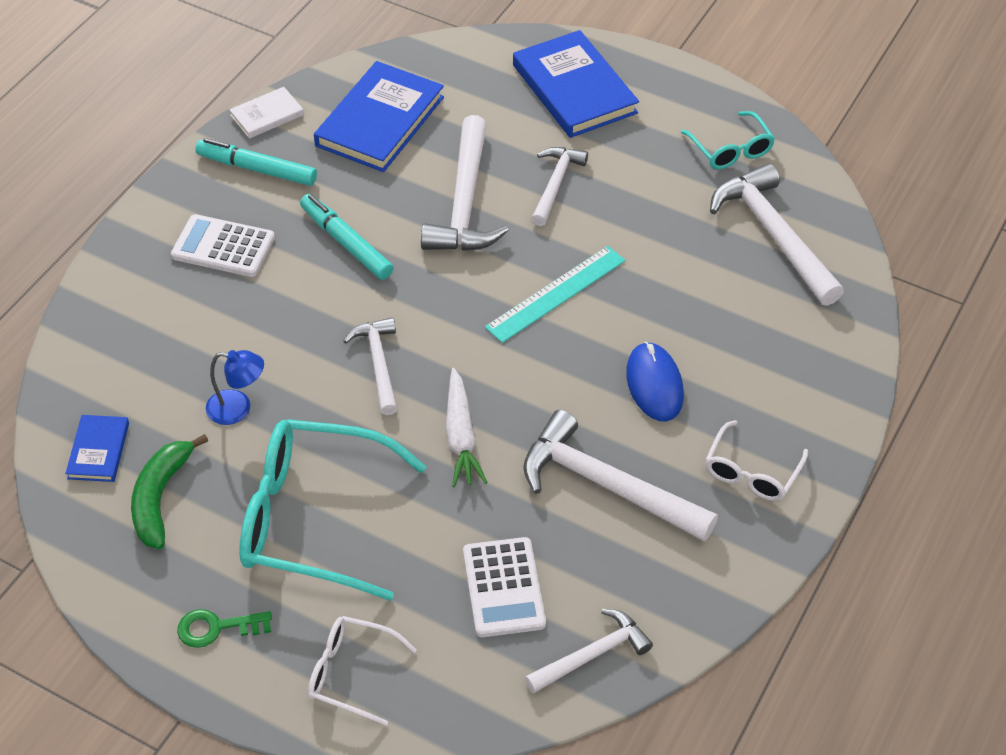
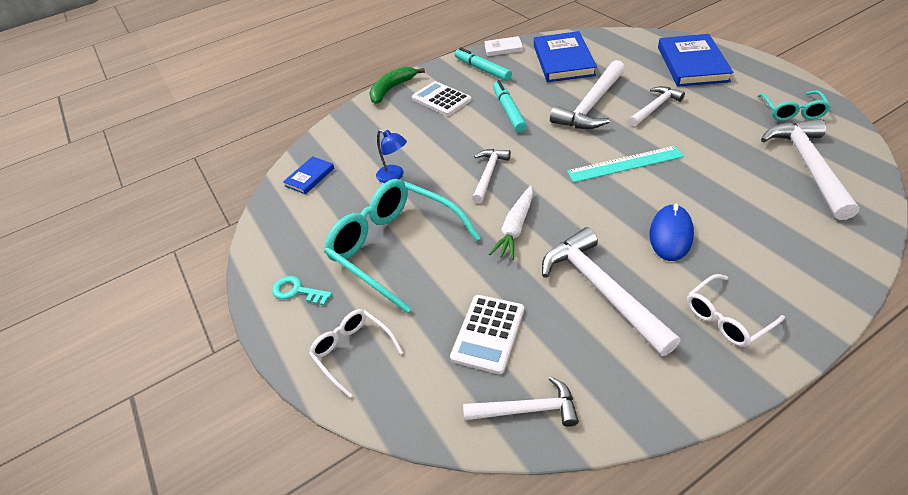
camera: 35 degrees right, 5 degrees down
green banana [131,434,208,549] -> green banana moved to [369,67,425,104]
green key [177,609,272,648] -> turquoise key [272,276,332,306]
blue book [314,61,444,172] -> blue book turned 60 degrees counterclockwise [534,31,597,82]

